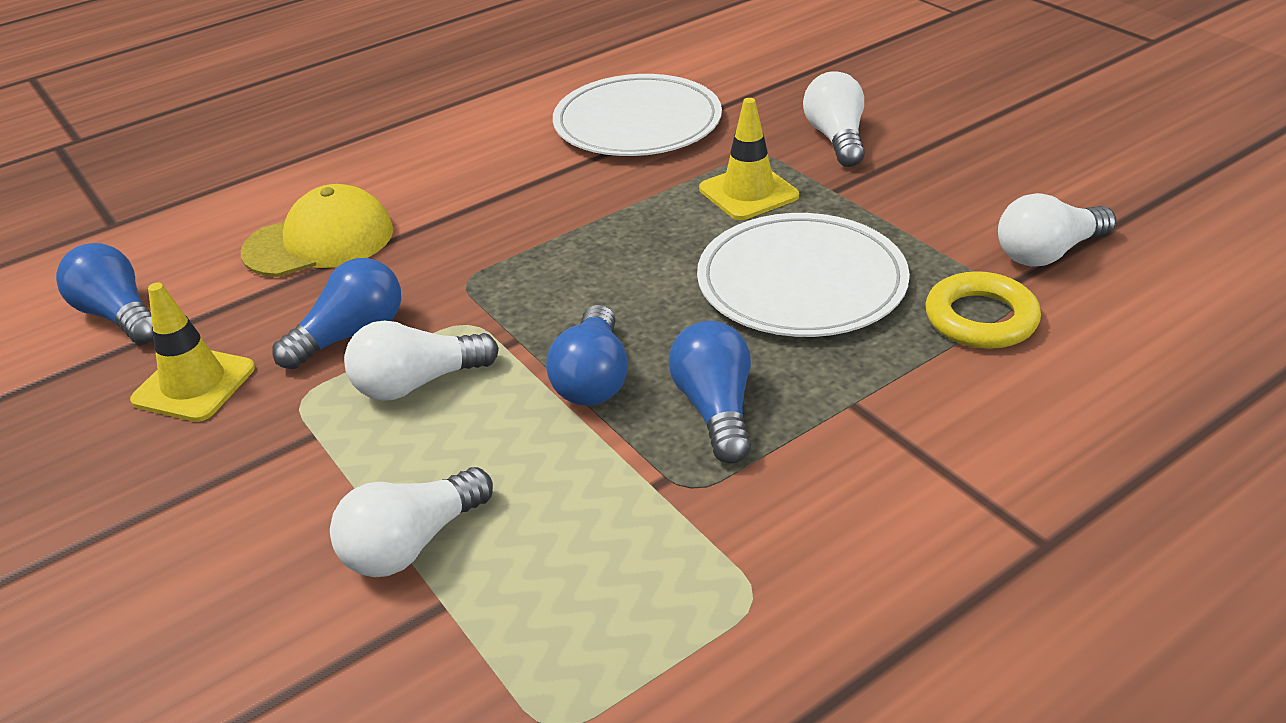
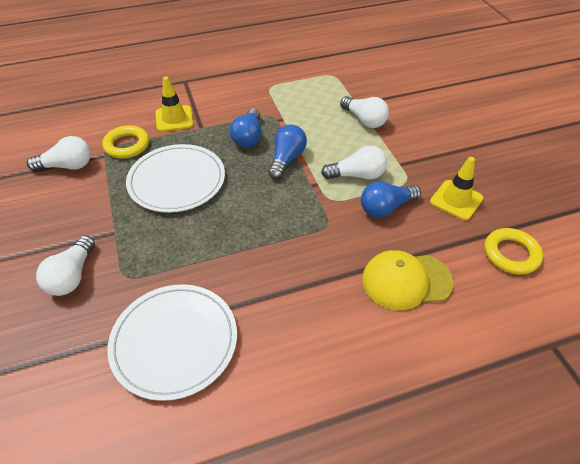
camera: 165 degrees left, 10 degrees up
blue light bulb [56,243,153,345] -> yellow ring [484,228,543,275]
white light bulb [330,467,493,577] -> white light bulb turned 75 degrees clockwise [340,96,389,128]
yellow traffic cone [699,98,799,220] -> yellow traffic cone moved to [155,77,194,132]

